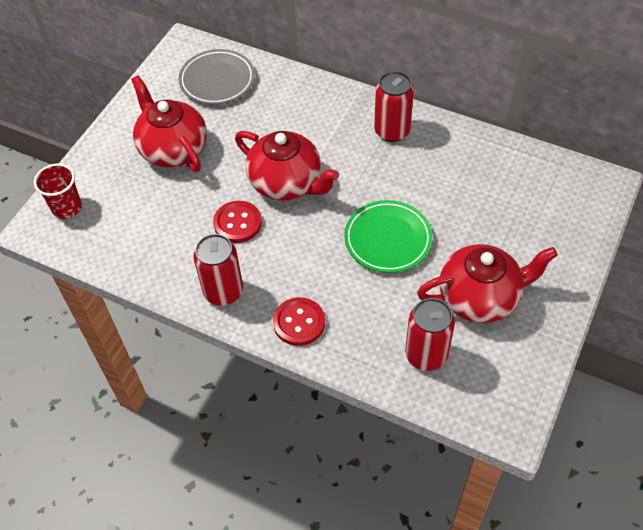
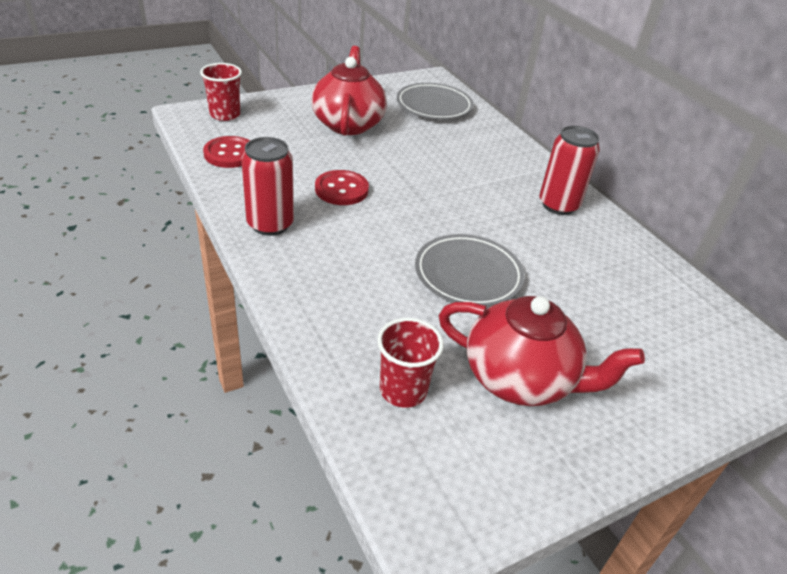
camera: 30 degrees right, 15 degrees down
red teapot [235,131,339,200] -> none
red button [273,297,325,346] -> red button moved to [203,136,250,168]
green plate [344,200,432,273] -> grey plate [415,234,525,306]
red can [405,298,455,371] -> red cup [377,318,444,408]

